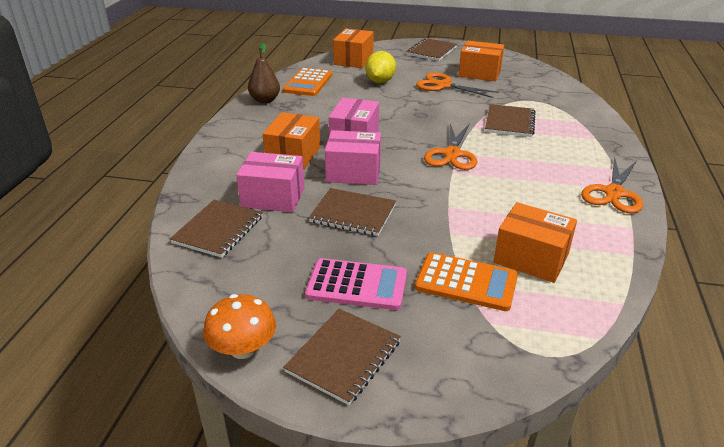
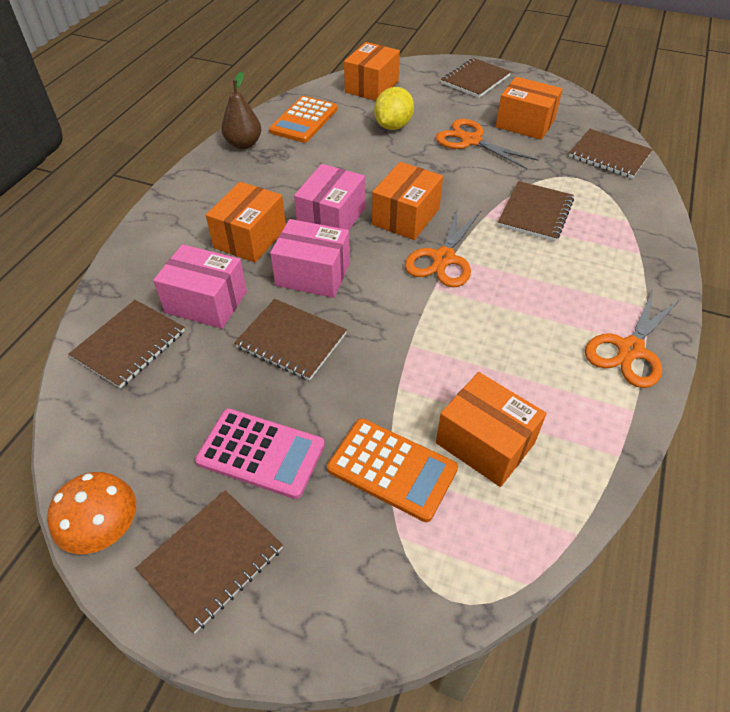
camera: 10 degrees right, 15 degrees up
none -> orange box [372,162,443,240]
none -> brown notebook [569,129,653,179]

